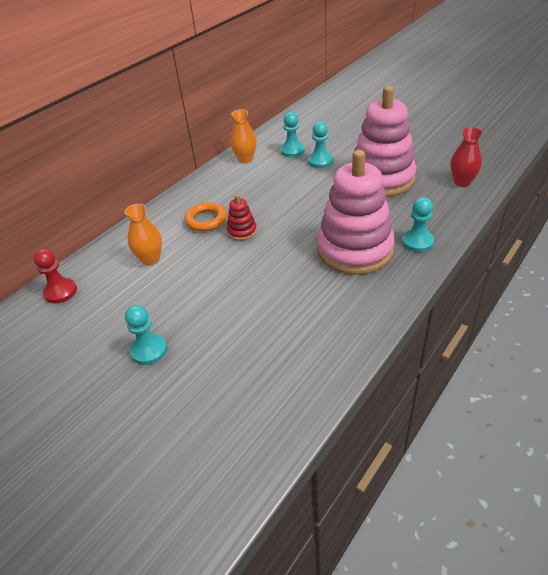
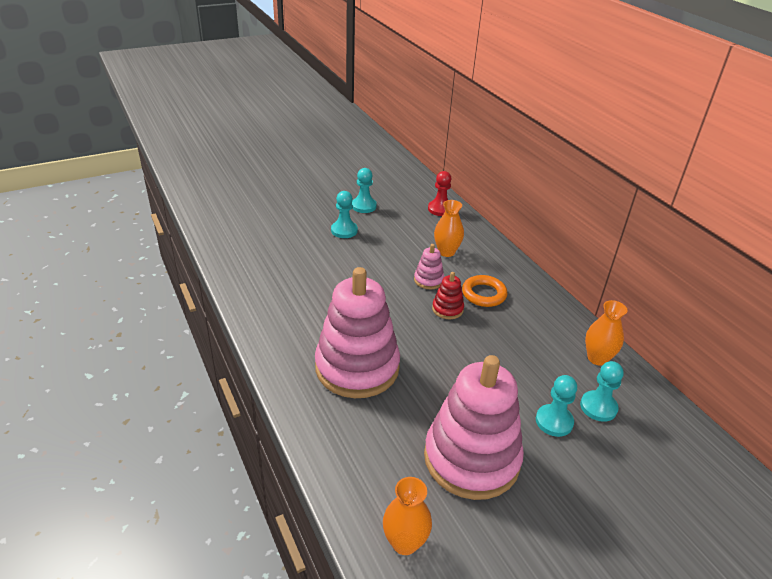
camera: 110 degrees right, 5 degrees down
turquoise pawn [402,197,434,252] -> turquoise pawn moved to [352,168,377,213]
red vase [450,127,483,187] -> orange vase [383,477,432,555]
none -> pink stacking toy [414,244,444,289]

